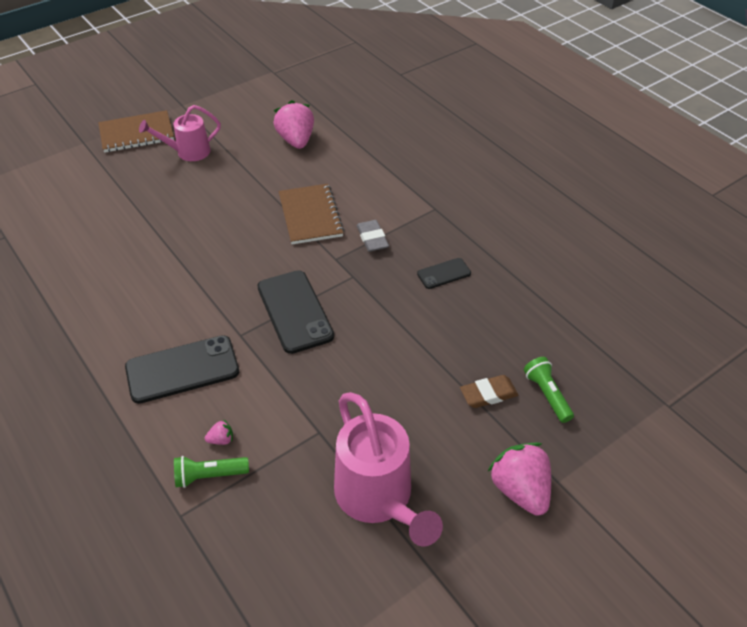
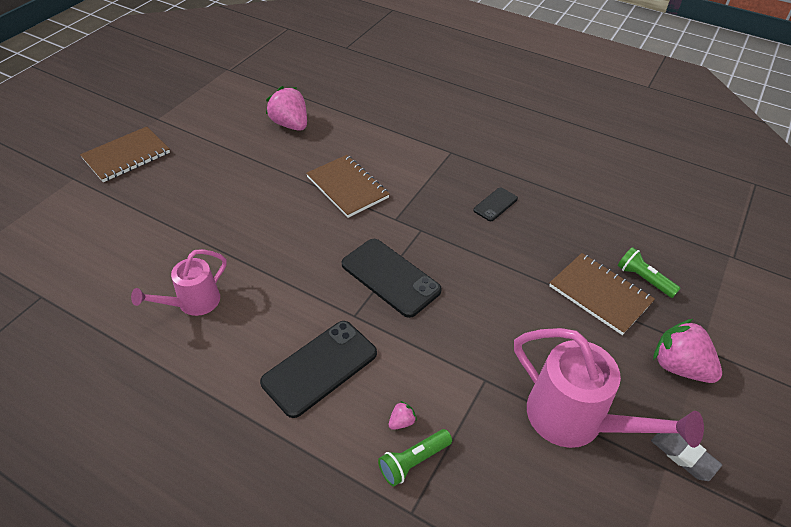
camera: 25 degrees left, 0 degrees up
pink watering can [139,105,221,161] -> pink watering can moved to [131,249,227,316]
grey eraser [357,220,389,252] -> grey eraser moved to [651,433,722,481]
brown eraser [460,375,518,408] -> brown notebook [549,253,655,335]

